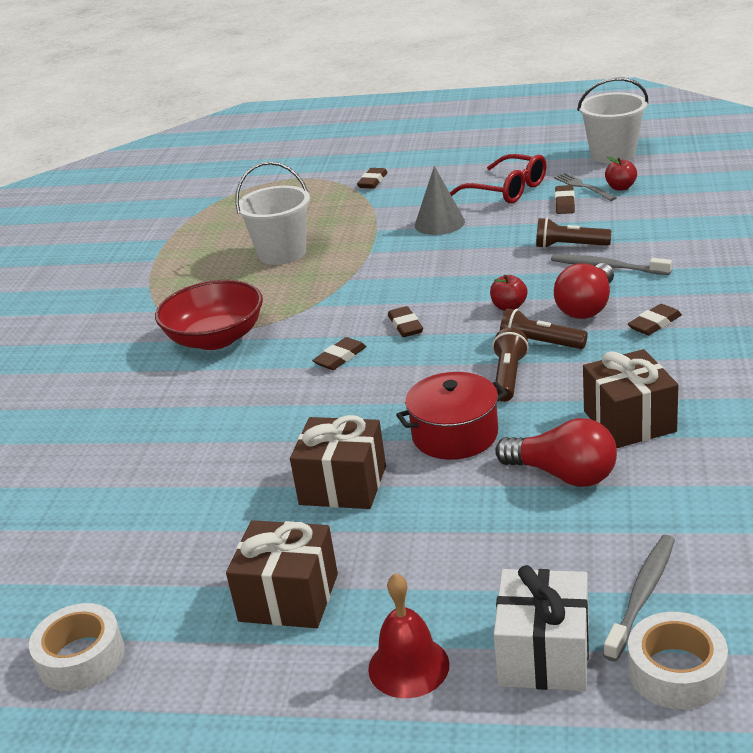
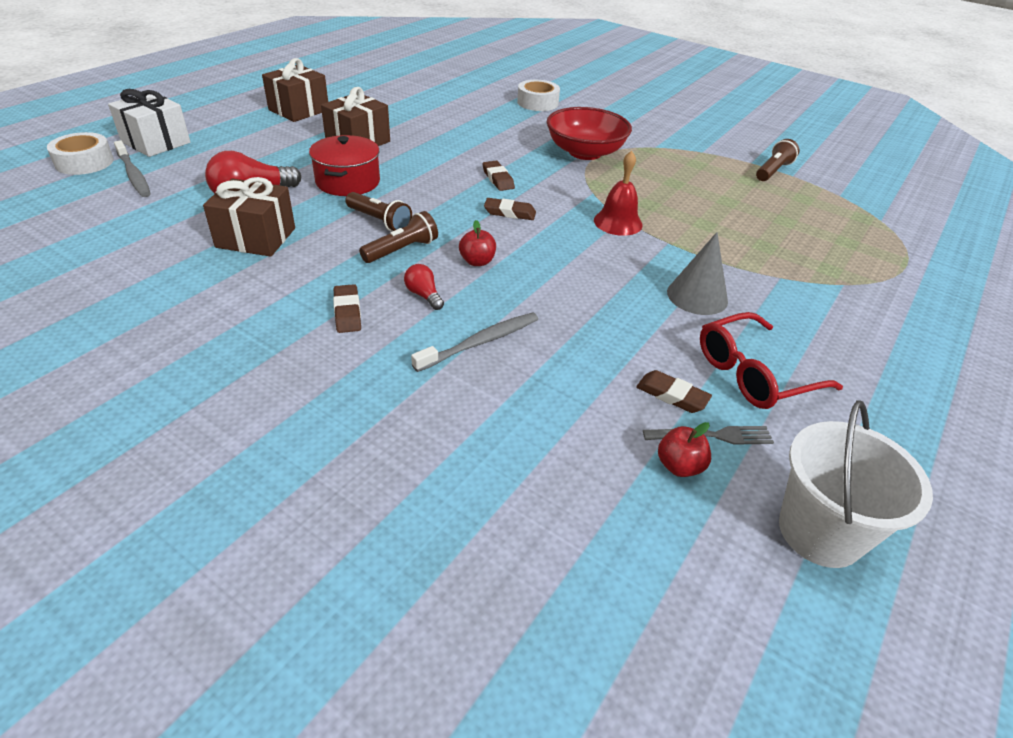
camera: 110 degrees right, 10 degrees up
white tape [29,603,125,691] -> white tape moved to [517,80,560,111]
white bucket [235,161,310,265] -> none
brown eraser [357,168,388,189] -> none
red bell [368,573,449,698] -> red bell moved to [594,151,643,236]
brown flashlight [536,218,612,248] -> brown flashlight moved to [756,139,799,181]
red light bulb [554,263,614,319] -> red light bulb [404,264,444,310], size x0.52

